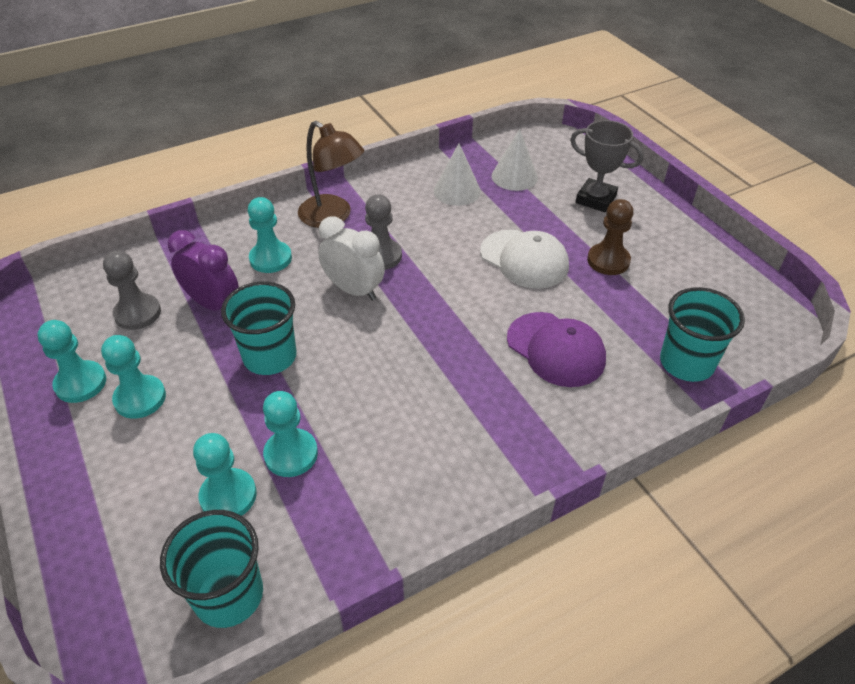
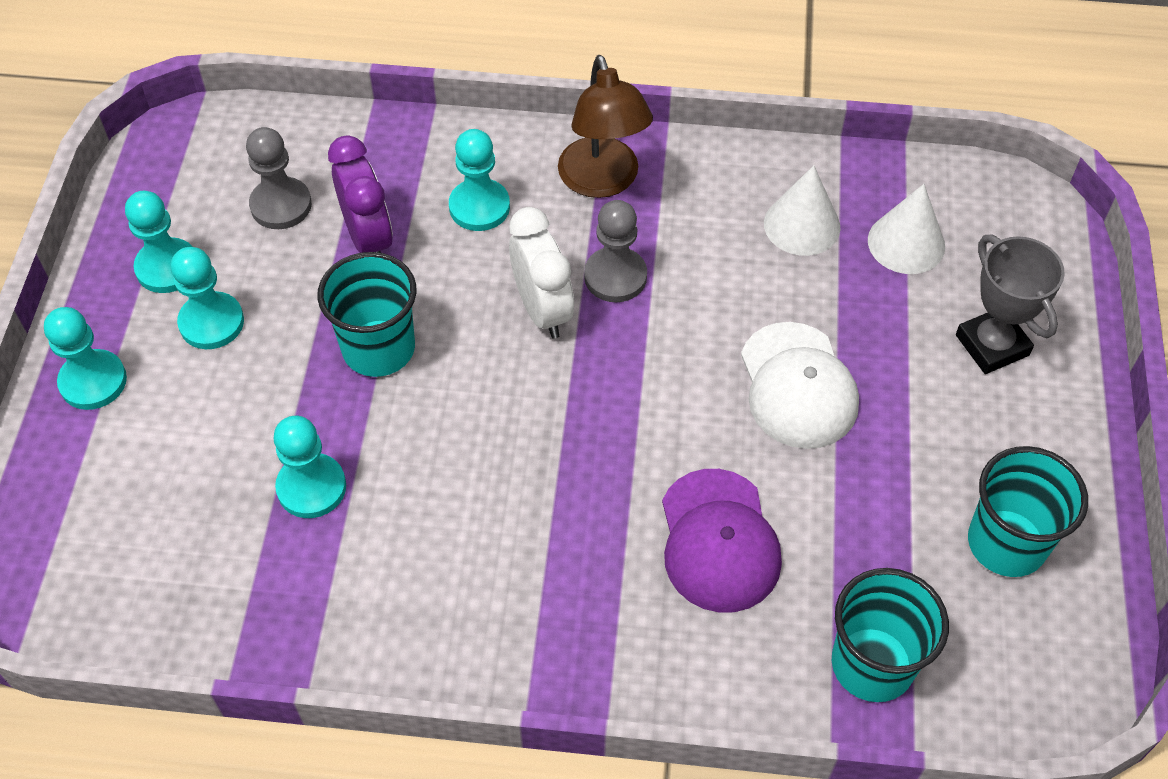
camera: 35 degrees right, 10 degrees up
turquoise cup [160,510,263,628] -> turquoise cup moved to [968,446,1088,577]
turquoise pawn [193,433,257,516] -> turquoise pawn moved to [44,307,127,410]
brown pawn [587,199,633,275] -> none

